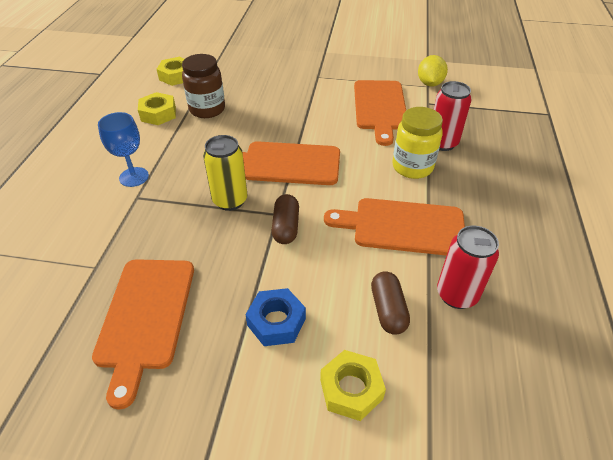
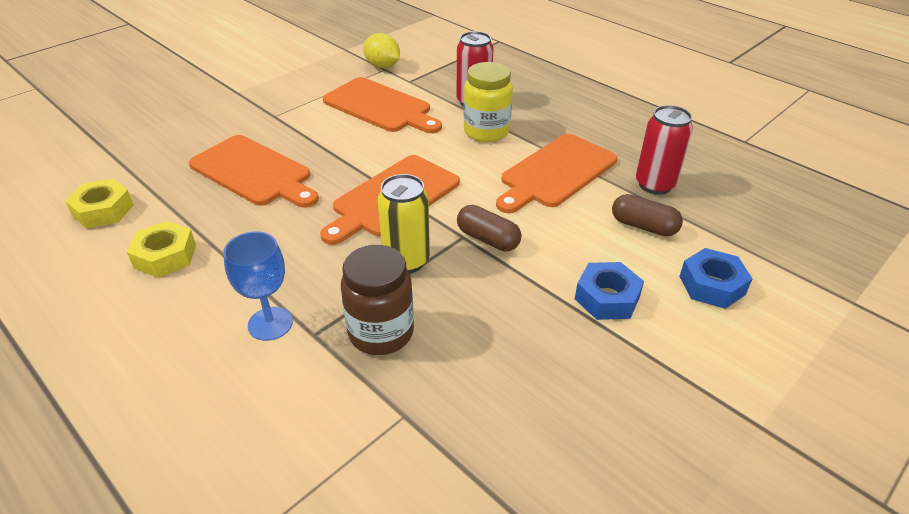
camera: 55 degrees left, 5 degrees down
orange cutting board [92,259,194,410] -> orange cutting board moved to [189,135,319,208]
brown jar [182,54,225,118] -> brown jar moved to [341,245,414,355]
yellow nut [320,350,386,421] -> blue nut [679,248,752,309]

